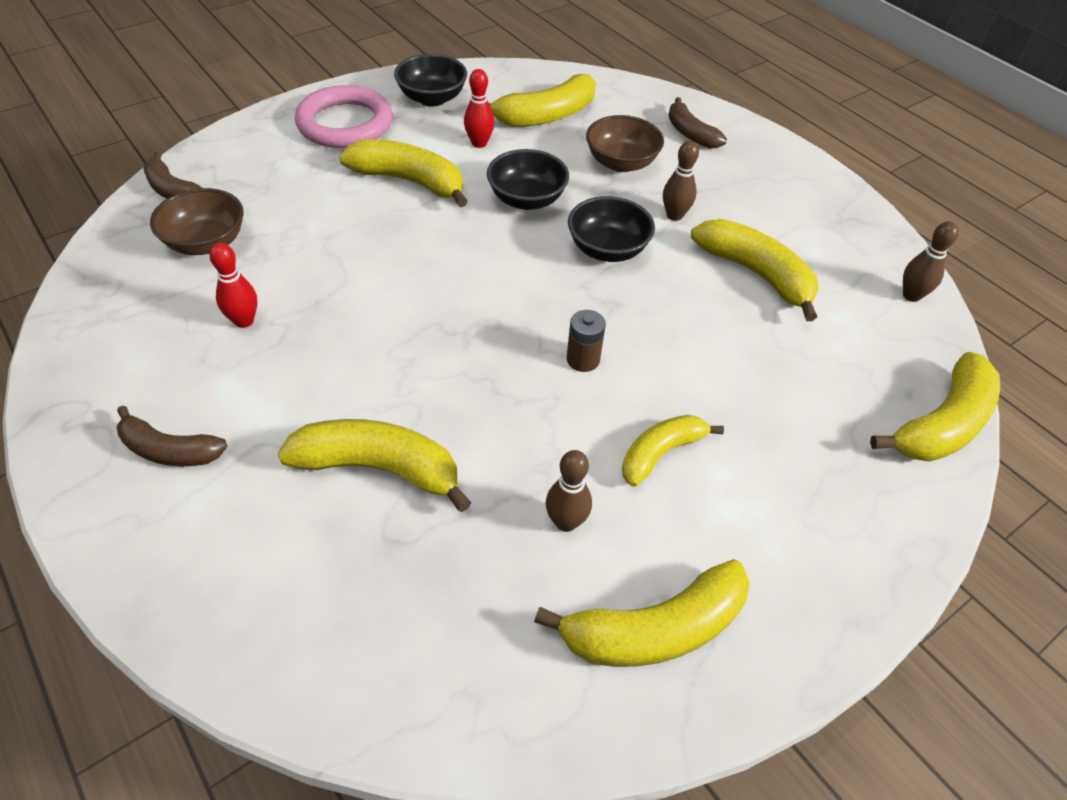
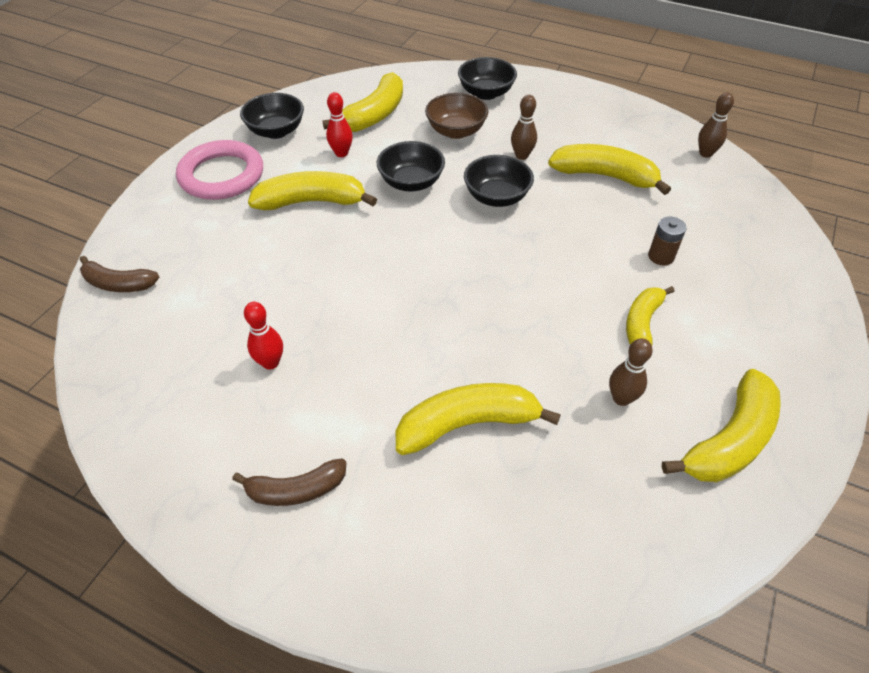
camera: 25 degrees left, 0 degrees up
brown bowl [150,188,244,255] -> none
brown battery [566,310,606,372] -> brown battery moved to [648,217,686,266]
brown banana [668,97,727,149] -> black bowl [458,57,517,100]
yellow banana [870,352,1000,462] -> none

